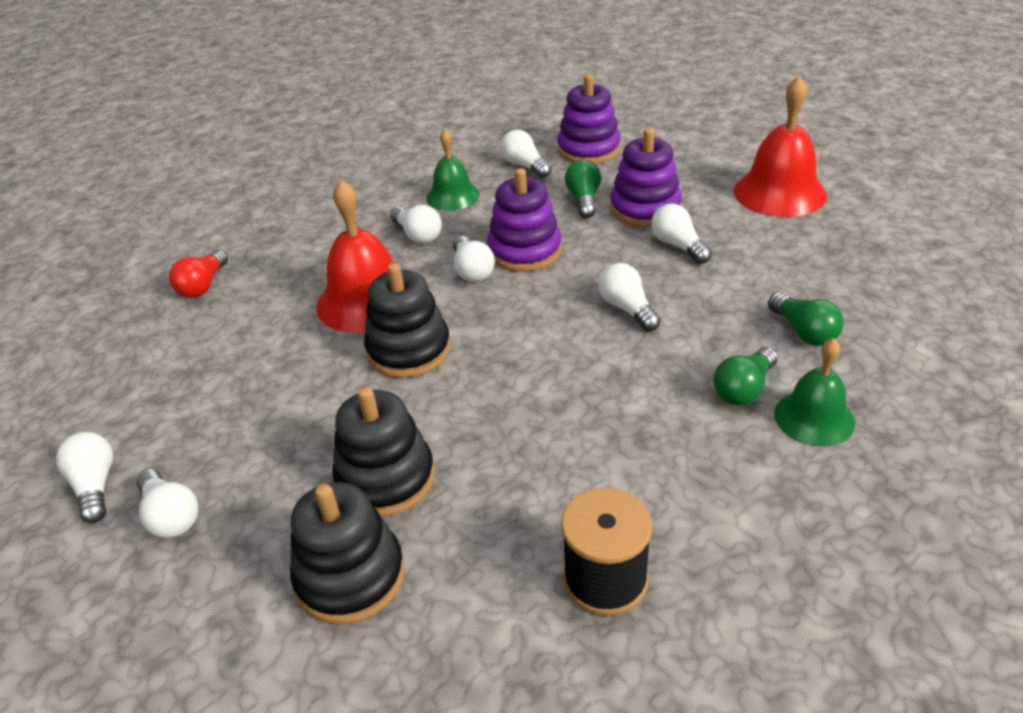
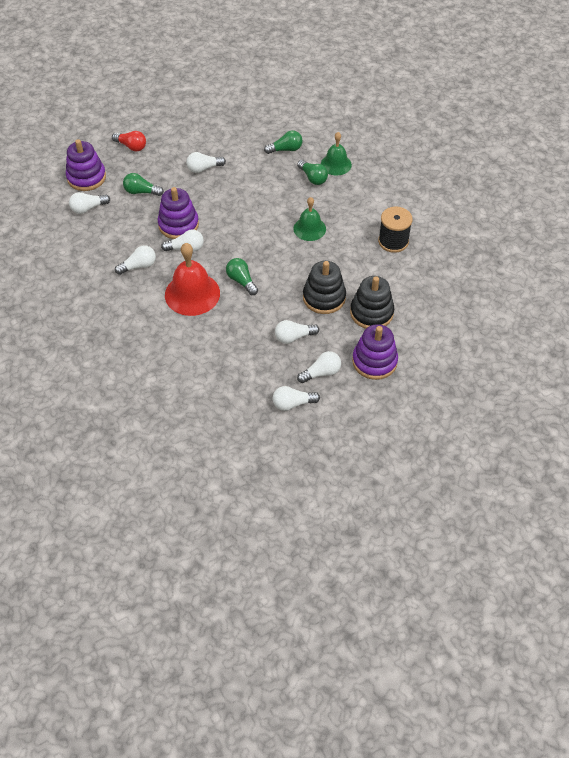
camera: 80 degrees left, 15 degrees up
red light bulb [169,249,228,298] -> red light bulb moved to [112,131,146,152]
black stacking toy [364,263,451,378] -> green light bulb [226,258,258,295]
green bell [426,129,480,211] -> green bell moved to [293,197,326,241]
white light bulb [598,263,660,331] -> white light bulb moved to [275,320,319,344]
purple stacking toy [610,128,682,227] -> purple stacking toy moved to [352,324,398,380]
red bell [734,76,827,217] -> none

